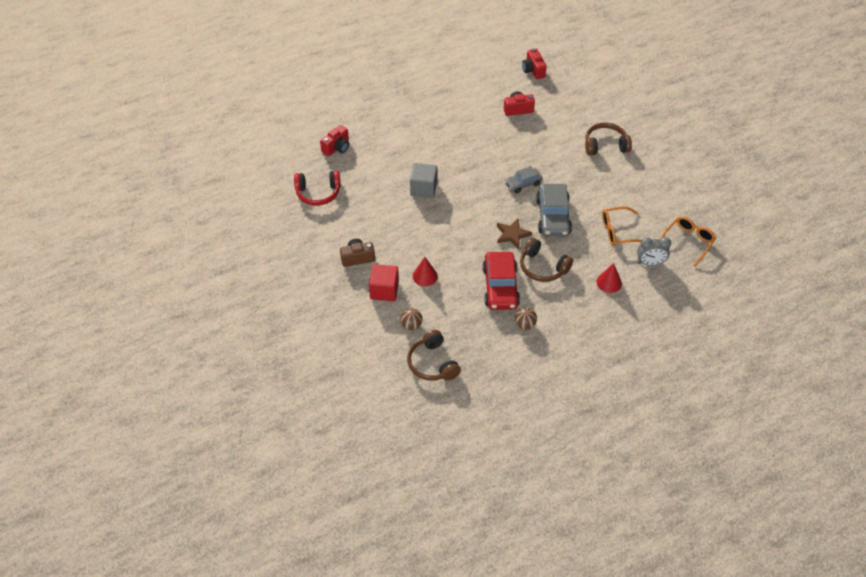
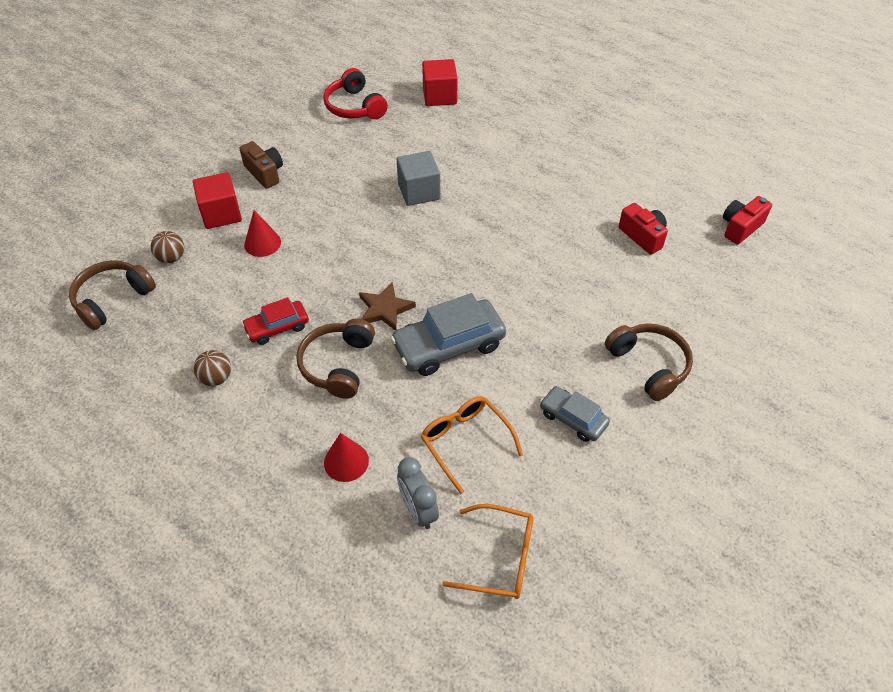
camera: 65 degrees right, 0 degrees up
red camera [320,125,349,156] -> red cube [422,59,458,106]
red car [482,252,520,310] -> red car [242,297,309,345], size x0.58
grey car [505,166,543,193] -> grey car moved to [540,386,610,442]

